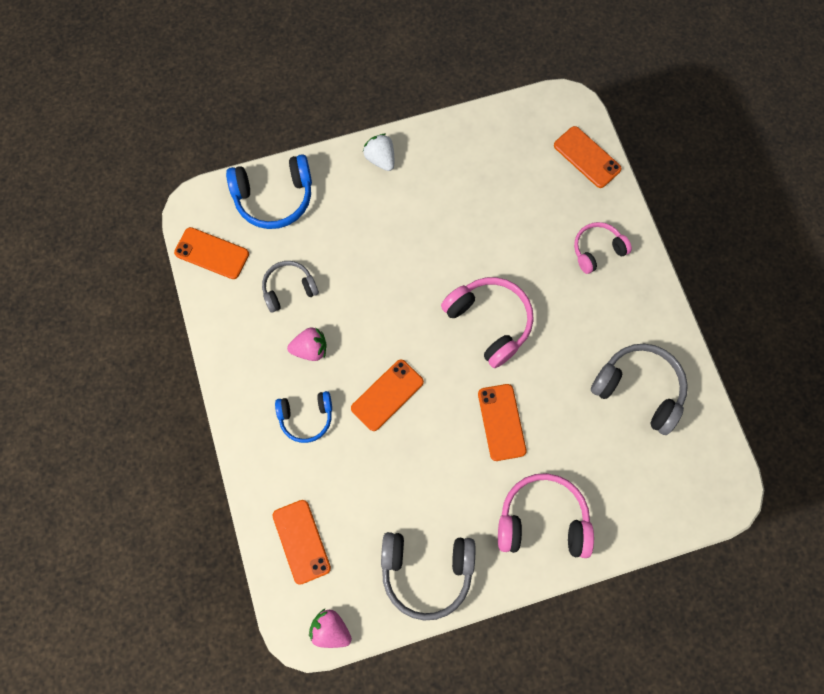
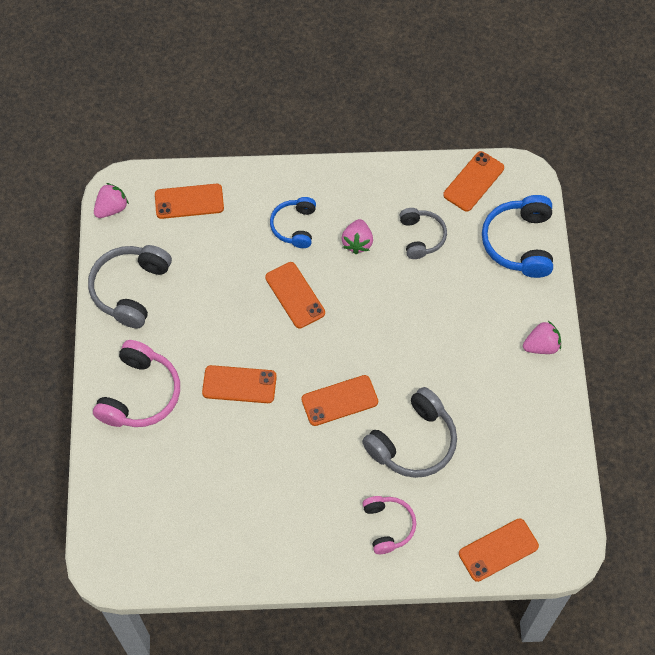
camera: 105 degrees right, 10 degrees down
white strawberry [363,134,394,171] -> pink strawberry [523,321,561,354]
pink headphones [441,277,534,368] -> orange phone [301,375,378,426]
grey headphones [591,344,688,435] -> grey headphones moved to [362,387,457,478]

